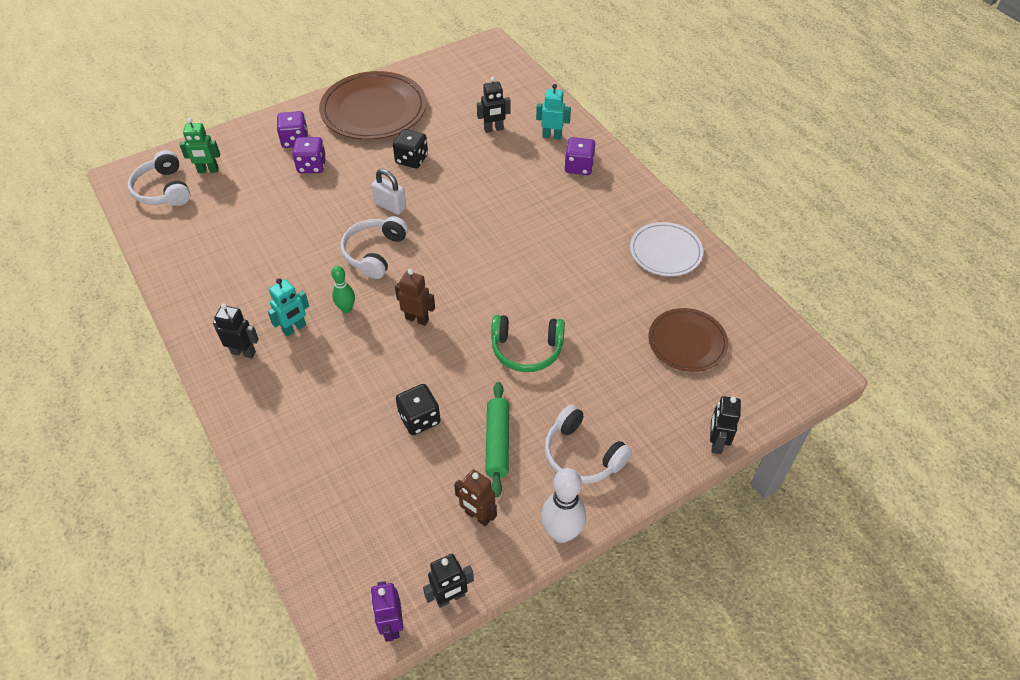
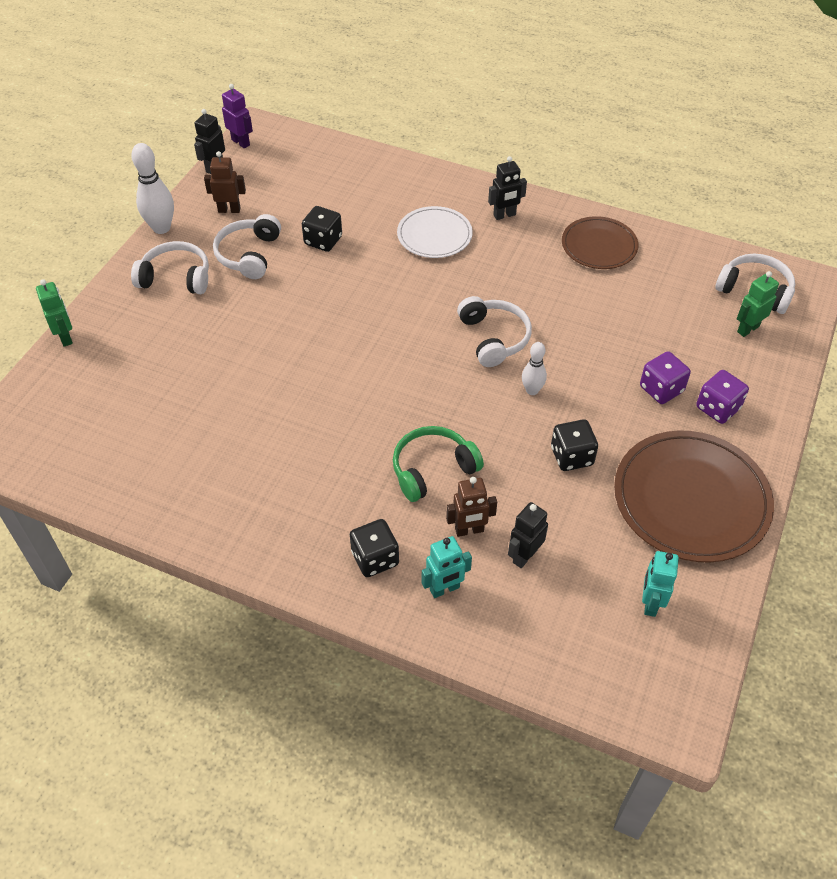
camera: 145 degrees right, 0 degrees up
turquoise robot [268,278,309,337] -> turquoise robot moved to [642,551,679,617]
green bowling pin [331,266,355,313] -> none
white padlock [372,169,406,215] -> white bowling pin [522,342,547,395]
brown robot [395,269,435,326] -> brown robot moved to [446,477,497,537]
green rolling pin [485,382,509,498] -> white headphones [213,214,281,279]
green headphones [491,315,565,372] -> green headphones moved to [393,426,484,502]
purple dice [564,137,596,175] -> black dice [350,519,399,577]
white plate [630,222,703,276] -> white plate moved to [397,206,473,258]
brown plate [648,308,728,372] -> brown plate moved to [562,216,638,269]
black robot [710,396,741,454] -> green robot [36,279,73,347]

